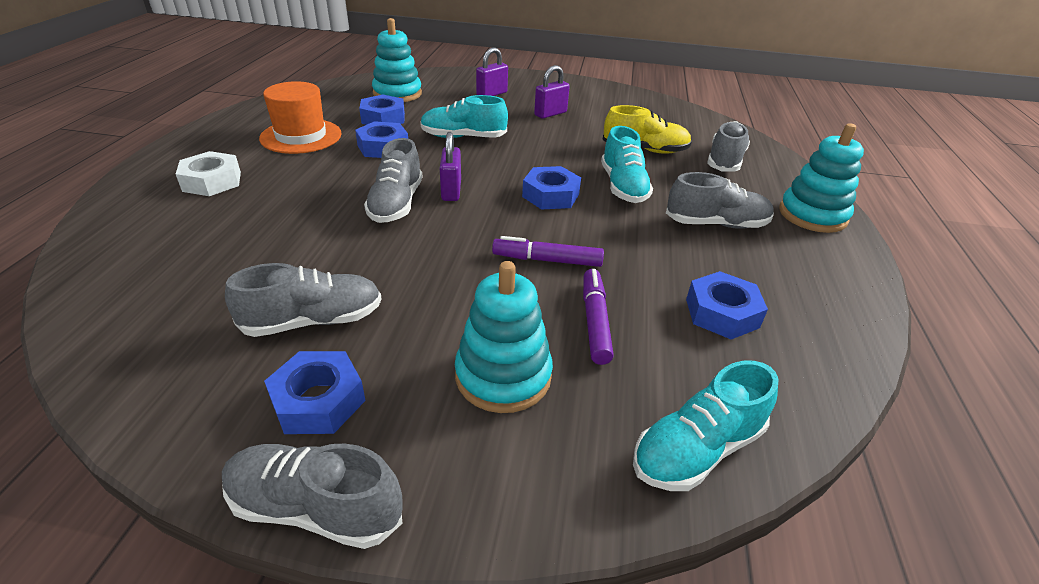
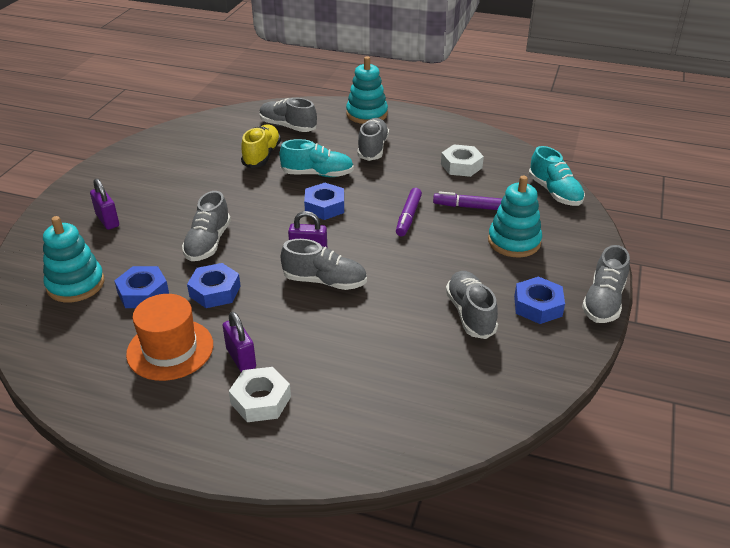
camera: 80 degrees left, 0 degrees up
turquoise shoe [420,95,508,138] -> grey shoe [182,191,231,261]
purple padlock [534,65,570,119] -> purple padlock moved to [223,311,256,372]
blue nut [686,271,768,340] -> white nut [441,144,484,177]

